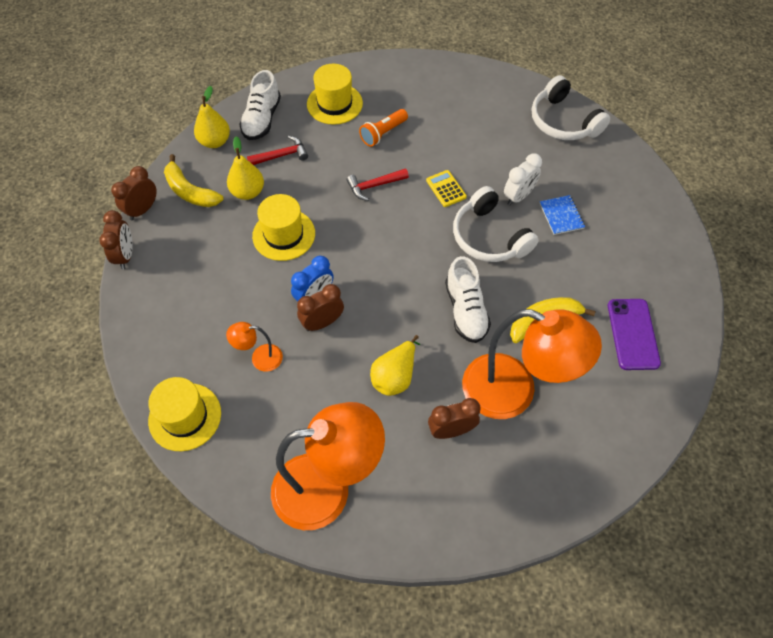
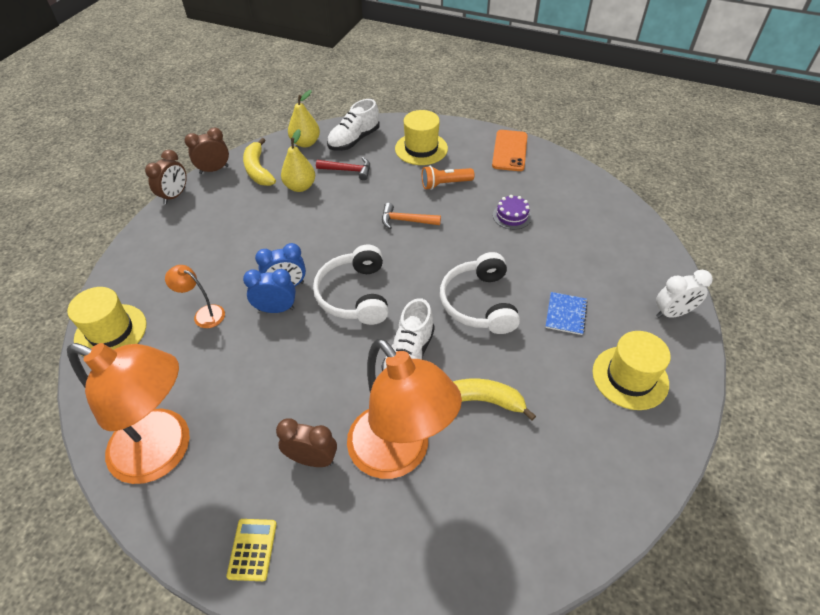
camera: 30 degrees right, 10 degrees down
yellow hat [252,194,315,261] -> yellow hat moved to [593,331,671,410]
brown clock [297,284,344,331] -> blue clock [243,269,296,313]
red hammer [347,168,409,201] -> orange hammer [382,203,441,229]
yellow pear [370,335,420,396] -> none
yellow calculator [426,170,467,207] -> yellow calculator moved to [226,519,277,581]
white clock [504,153,542,206] -> white clock moved to [656,270,713,318]
white headphones [532,75,610,140] -> white headphones moved to [313,245,388,325]
purple phone [608,299,661,370] -> none
none -> orange phone [492,130,528,171]
none -> purple cake [493,195,532,230]

